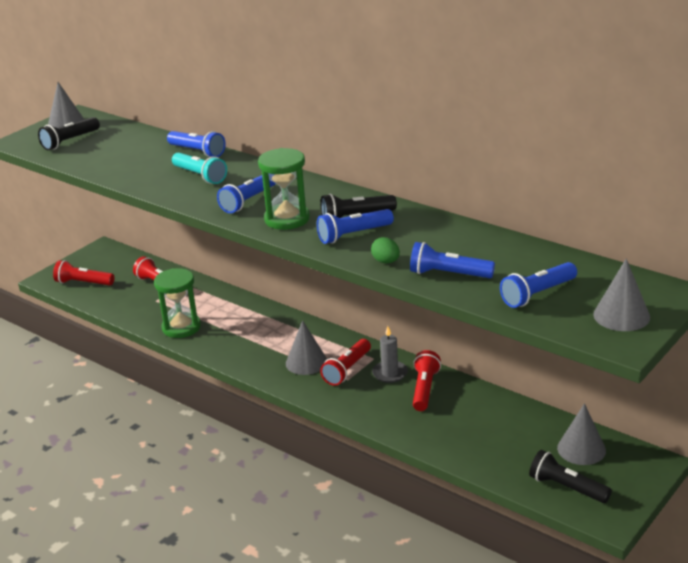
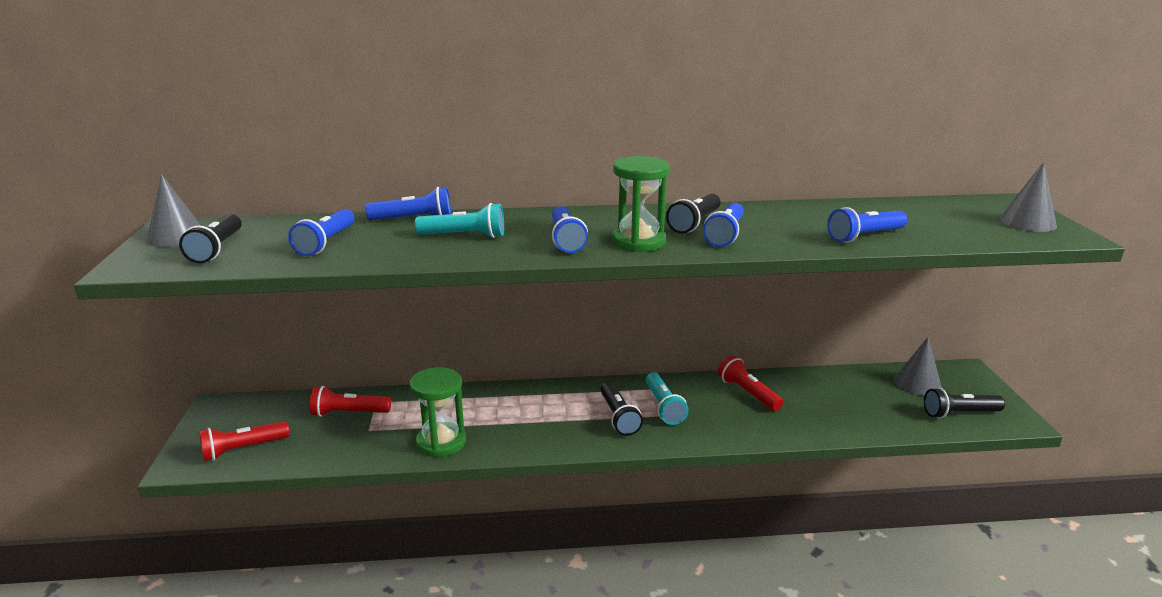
camera: 45 degrees left, 5 degrees down
grey cone [286,320,327,375] -> black flashlight [600,382,643,436]
red flashlight [320,339,371,386] -> turquoise flashlight [645,372,689,425]
green egg [371,237,400,263] -> none
grey candle [372,326,408,383] -> none
blue flashlight [500,262,577,308] -> blue flashlight moved to [288,209,355,256]

